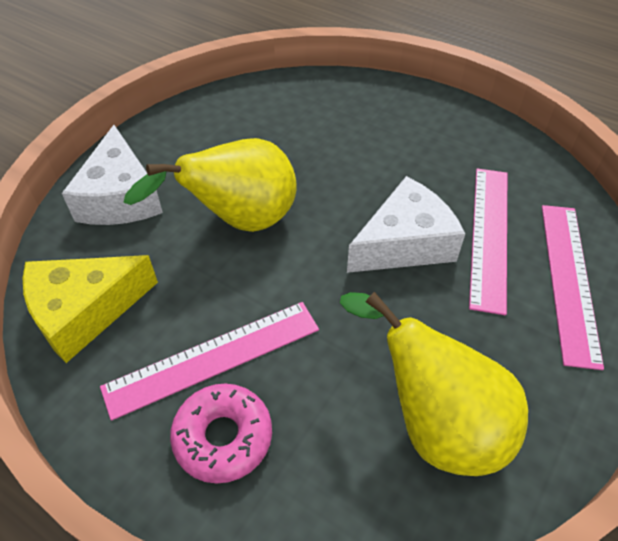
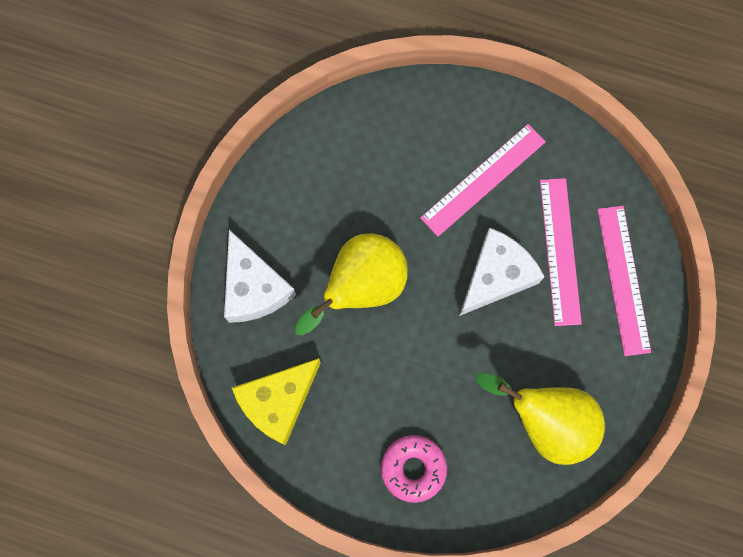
camera: 15 degrees left, 25 degrees up
pink ruler [100,302,319,421] -> pink ruler moved to [420,124,546,237]

